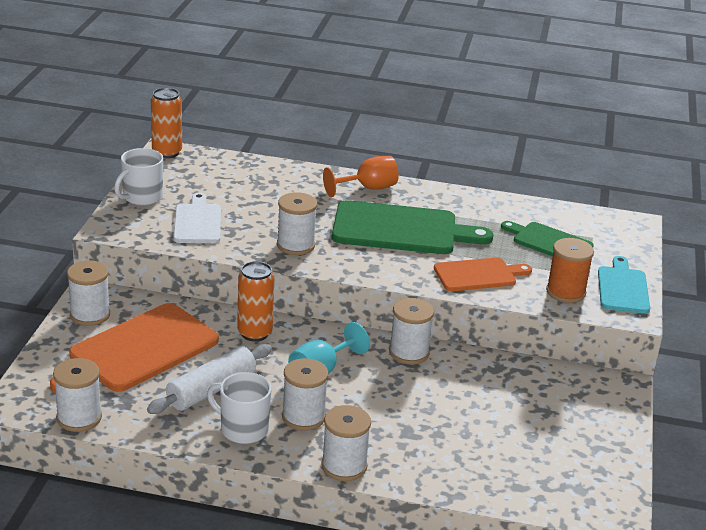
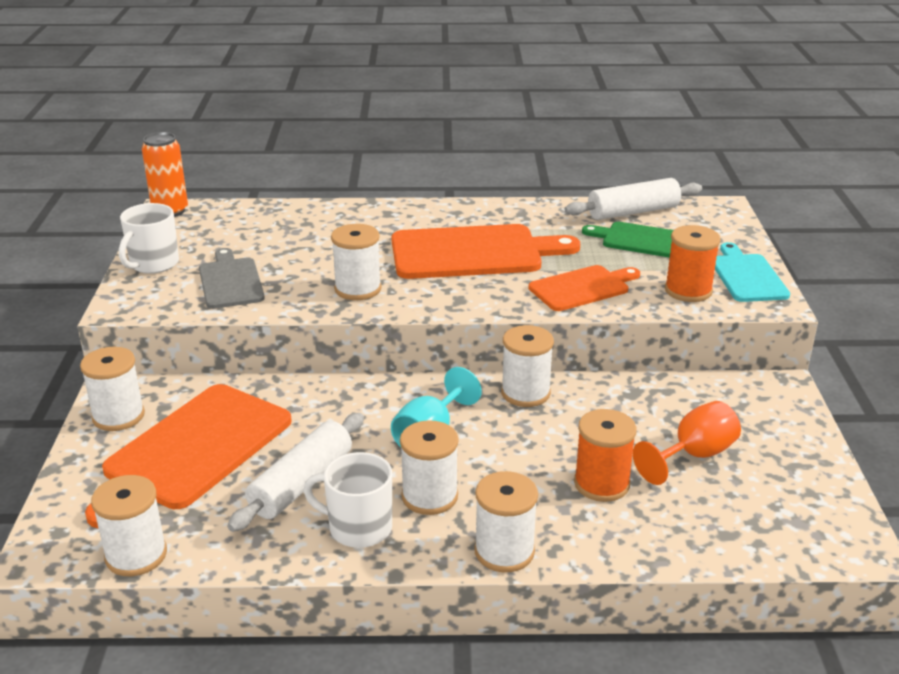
camera: 10 degrees left, 0 degrees up
white cutting board [173,193,221,243] -> grey cutting board [199,248,265,309]
orange can [237,261,274,342] -> none
orange goblet [323,156,399,197] -> orange goblet moved to [633,401,741,485]
green cutting board [332,200,493,254] -> orange cutting board [391,224,580,279]
none -> white rolling pin [564,178,702,220]
none -> orange spool [574,409,637,502]

